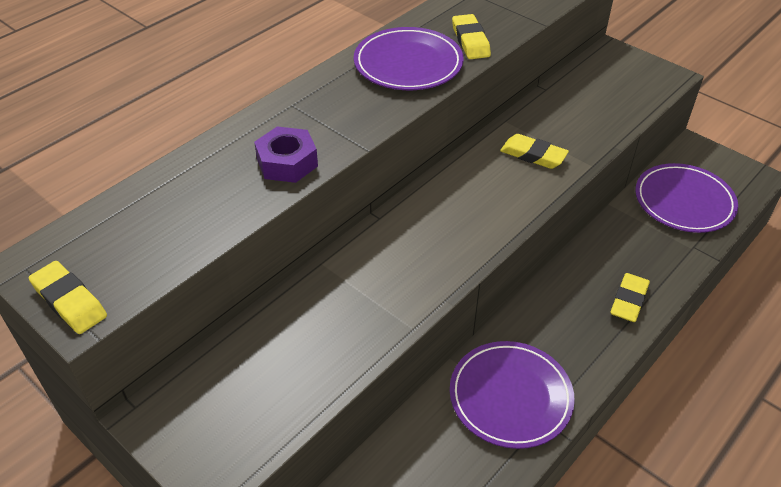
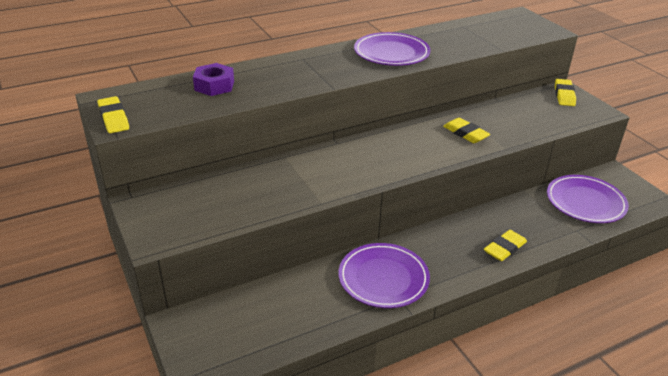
camera: 20 degrees right, 10 degrees down
purple nut [254,126,318,183] -> purple nut moved to [193,63,234,96]
yellow eraser [452,14,491,59] -> yellow eraser moved to [555,79,576,106]

